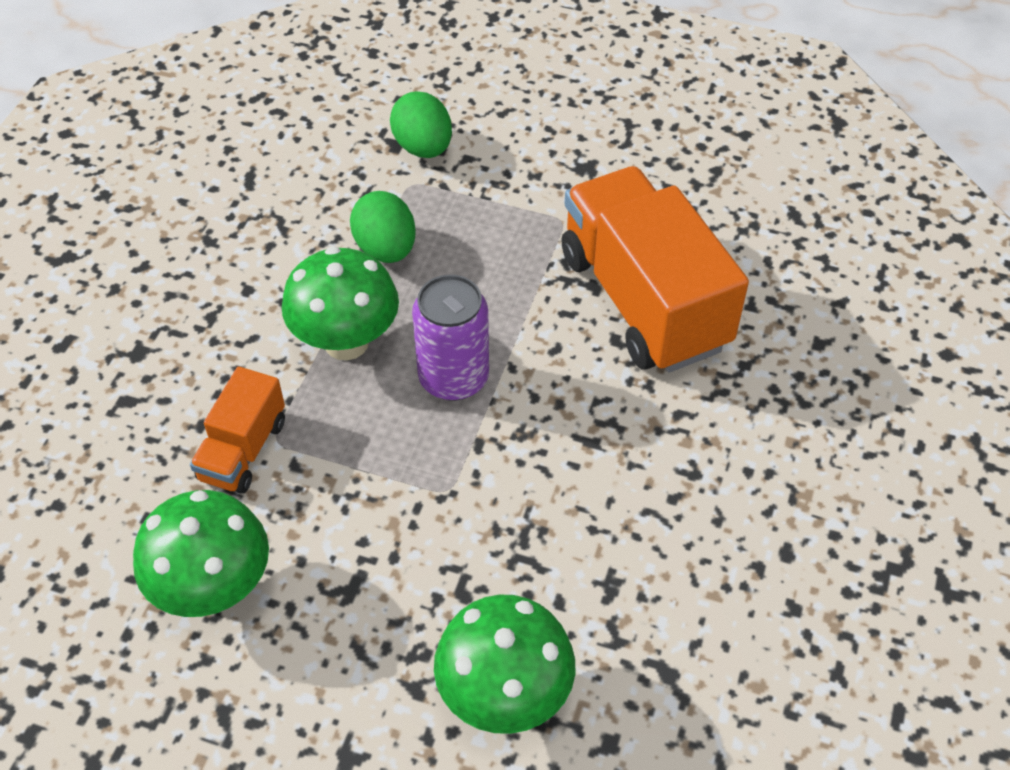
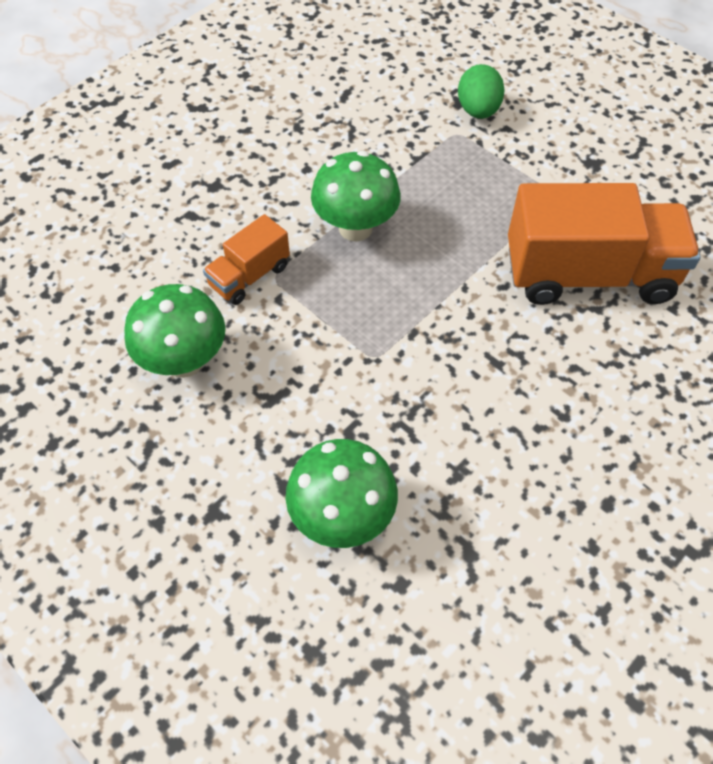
camera: 25 degrees right, 5 degrees up
green egg [350,191,416,263] -> none
purple can [412,275,489,401] -> none
orange truck [561,166,749,372] -> orange truck turned 90 degrees clockwise [508,183,700,305]

